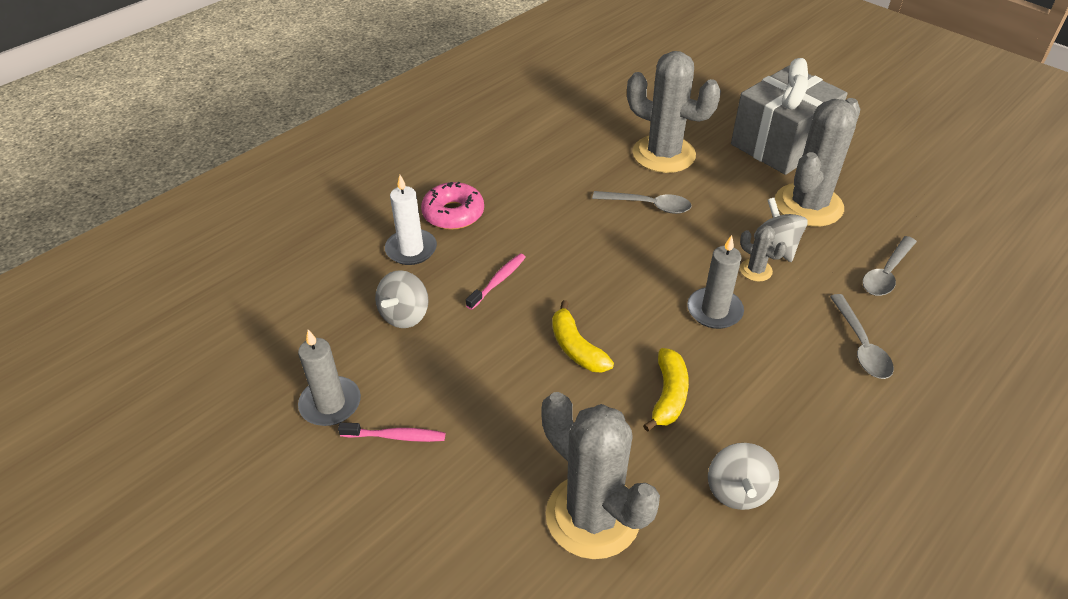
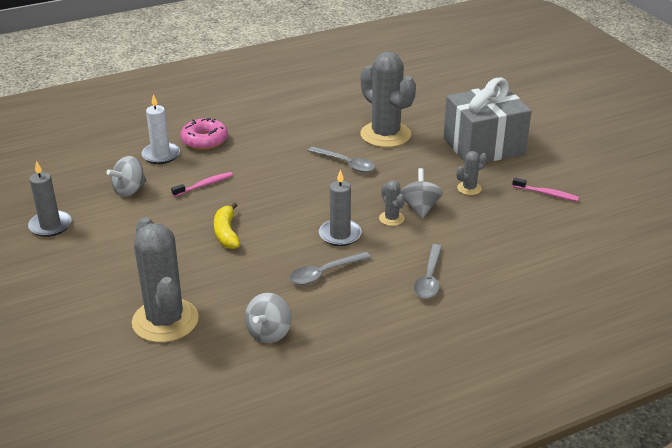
camera: 20 degrees right, 10 degrees down
pink toothbrush [338,422,445,442] -> pink toothbrush moved to [512,178,579,201]
yellow banana [643,348,689,432] -> none
grey cactus [775,98,860,226] -> grey cactus [456,151,487,195], size x0.44
grey spoon [862,236,917,296] -> grey spoon moved to [289,252,371,285]

